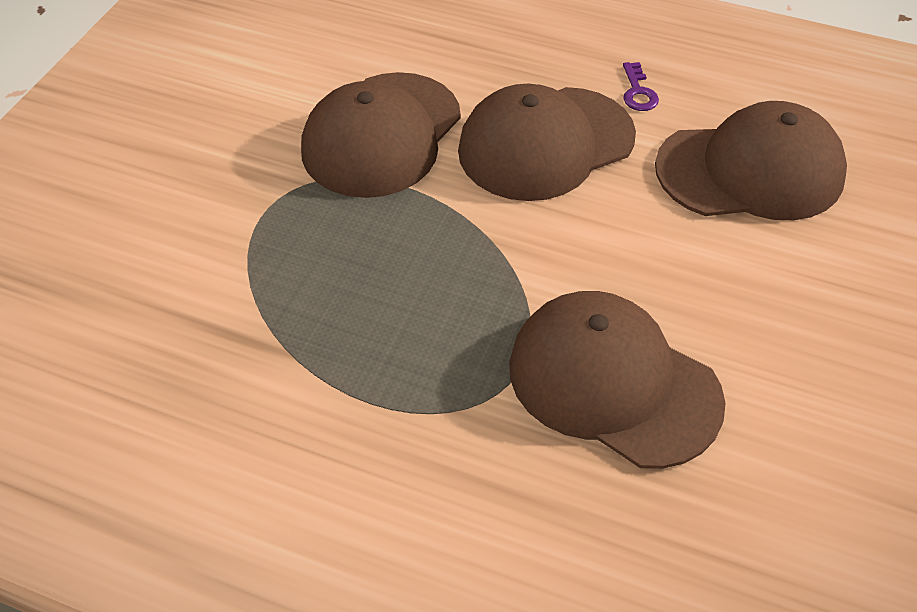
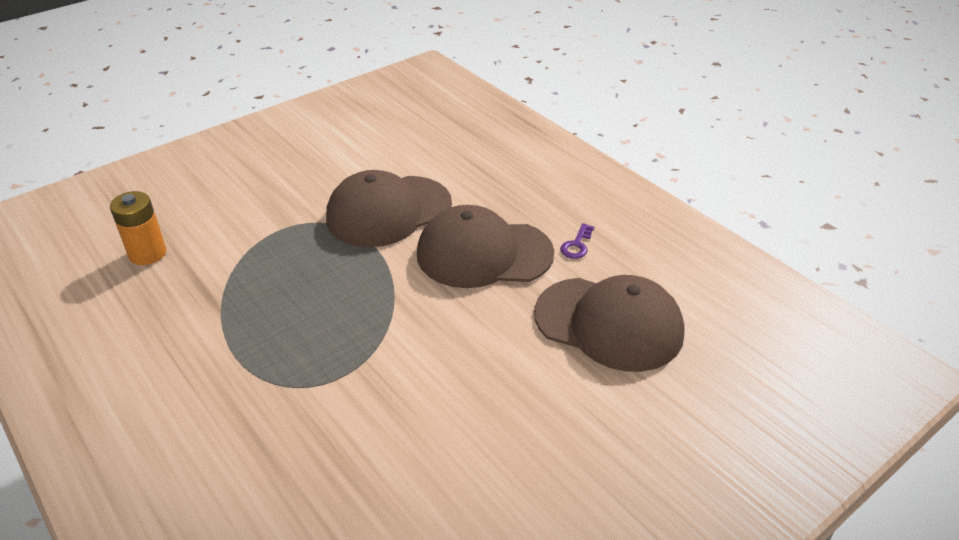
camera: 30 degrees right, 10 degrees down
brown cap [509,291,725,469] -> none
none -> orange battery [110,191,166,265]

